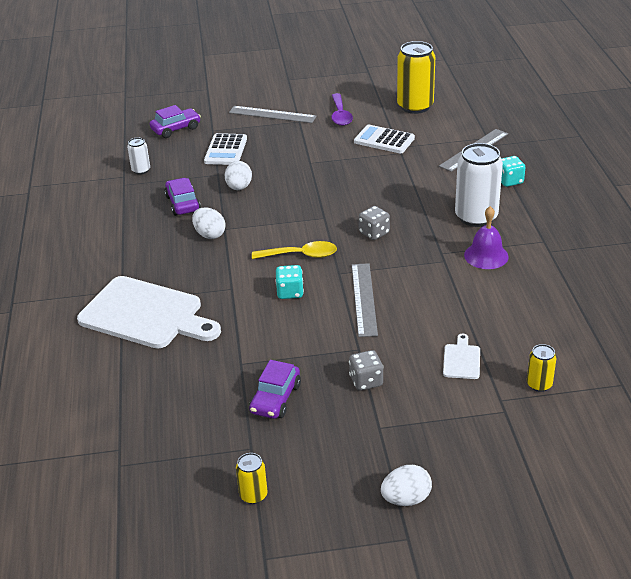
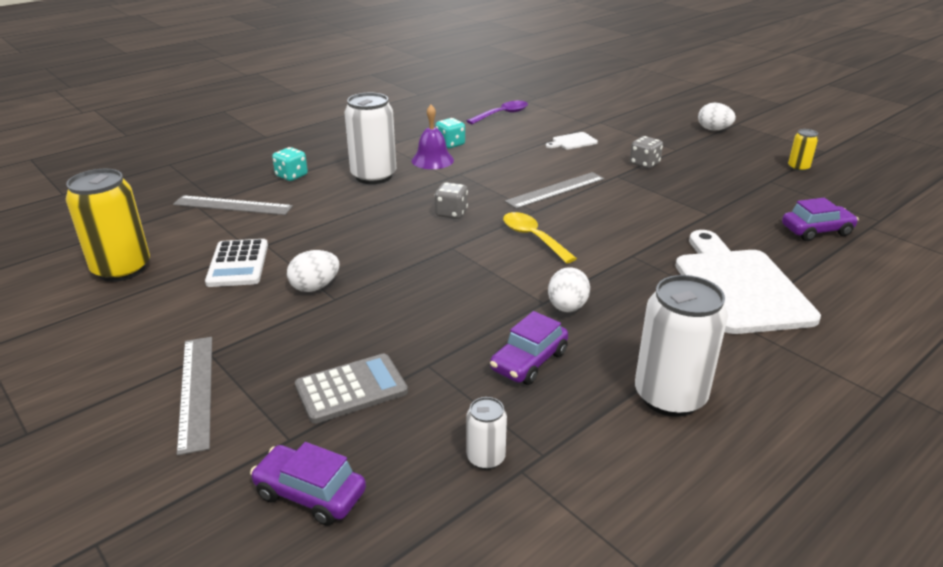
camera: 125 degrees left, 5 degrees down
white calculator [204,133,247,165] -> grey calculator [295,354,408,424]
white egg [225,161,252,190] -> white egg moved to [287,250,340,292]
purple car [249,360,301,419] -> purple car moved to [782,198,859,241]
turquoise dice [276,265,304,299] -> turquoise dice moved to [436,118,465,148]
purple spoon [331,93,353,126] -> purple spoon moved to [467,101,528,124]
yellow can [527,344,557,392] -> none
none -> white can [635,275,728,417]

